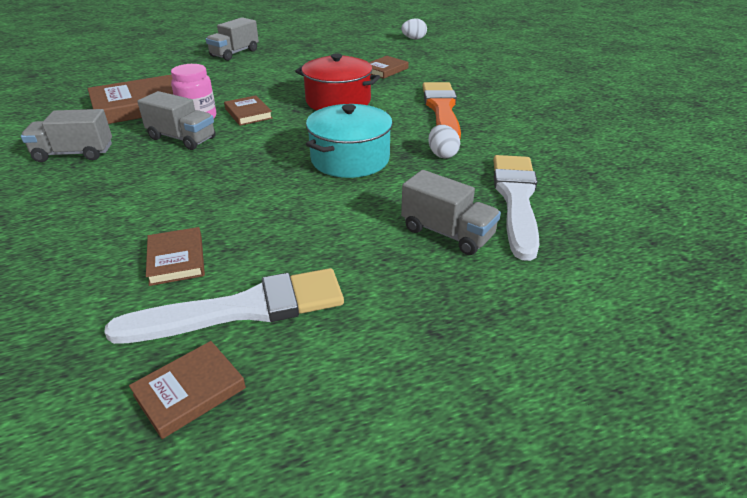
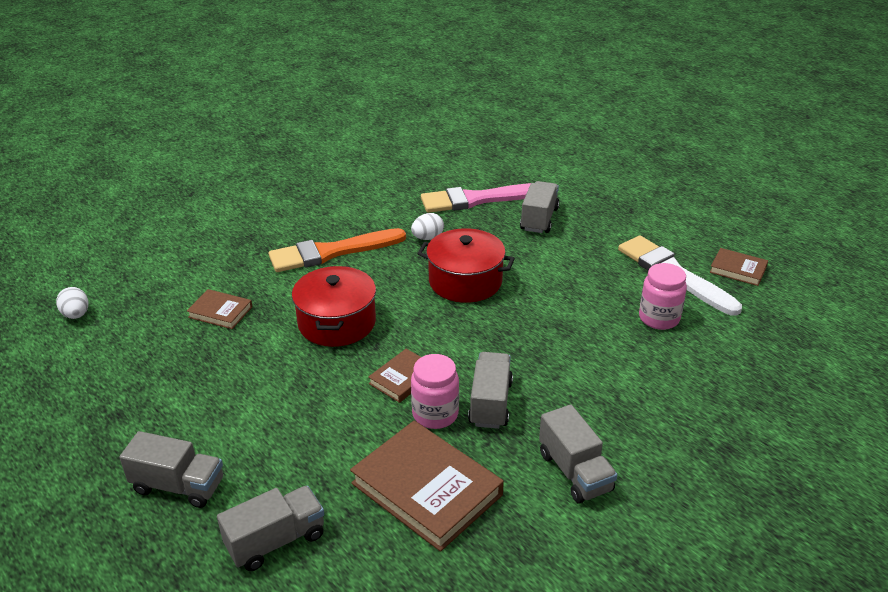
camera: 110 degrees left, 0 degrees up
brown book [146,227,205,286] -> pink jar [639,263,687,330]
turquoise pot [306,104,393,178] -> red pot [417,228,515,303]
white brush [493,155,540,261] -> pink brush [421,183,531,213]
none -> grey truck [217,486,324,571]

